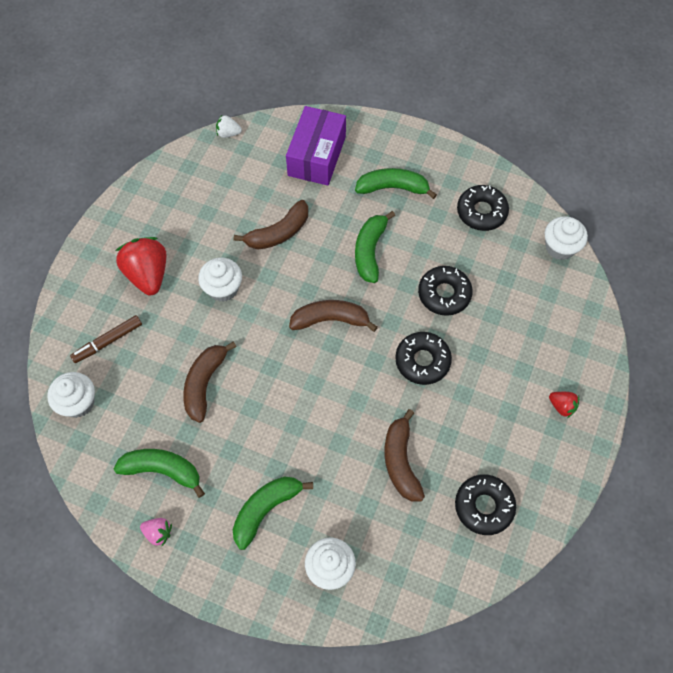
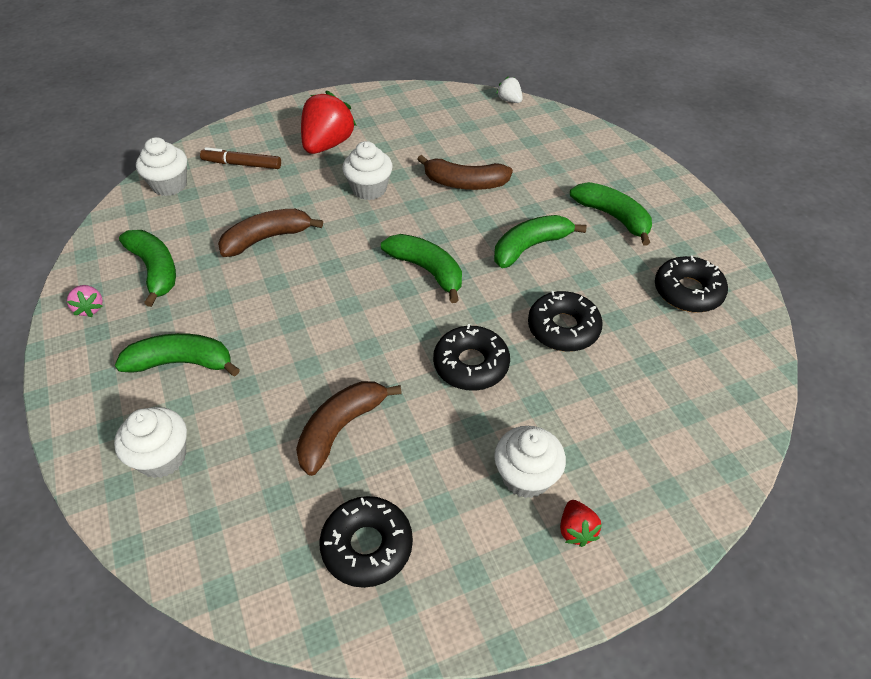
camera: 45 degrees right, 15 degrees down
purple box [286,106,346,186] -> none
brown banana [289,300,378,332] -> green banana [381,234,462,303]
white cupcake [545,216,588,260] -> white cupcake moved to [494,426,566,498]

